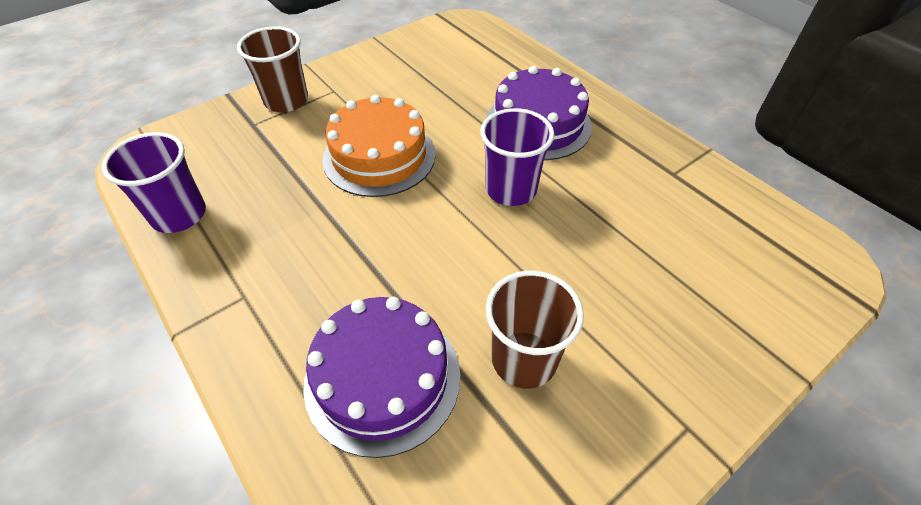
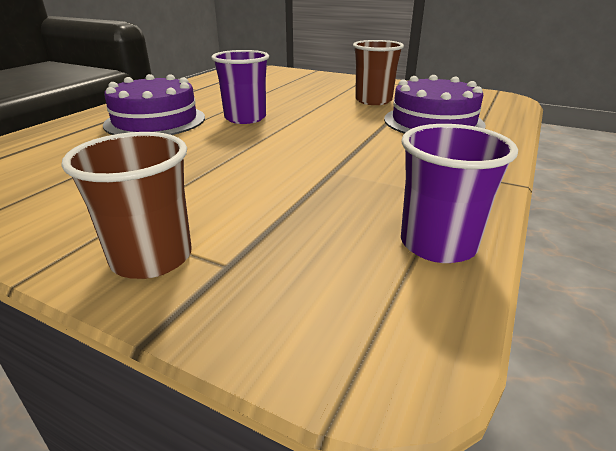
camera: 115 degrees left, 20 degrees down
orange cake [322,95,435,197] -> none

